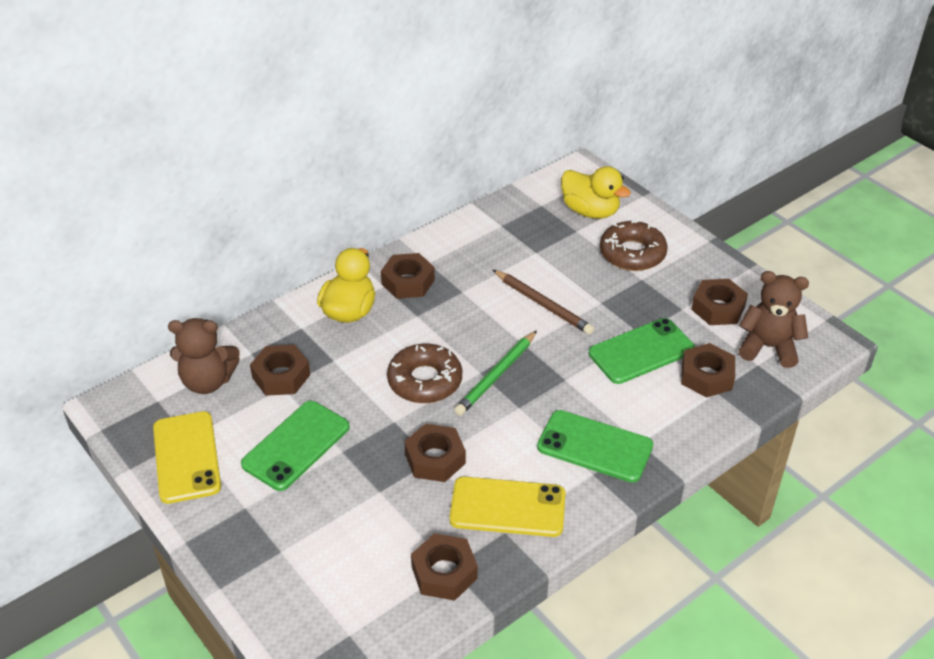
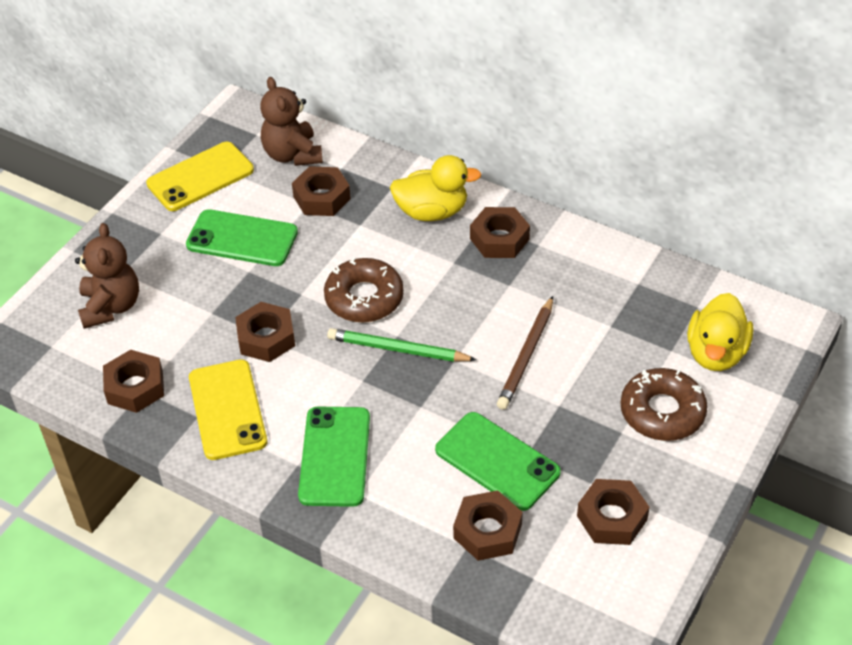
camera: 70 degrees right, 5 degrees up
brown teddy bear [739,271,809,368] -> brown teddy bear moved to [75,223,139,329]

